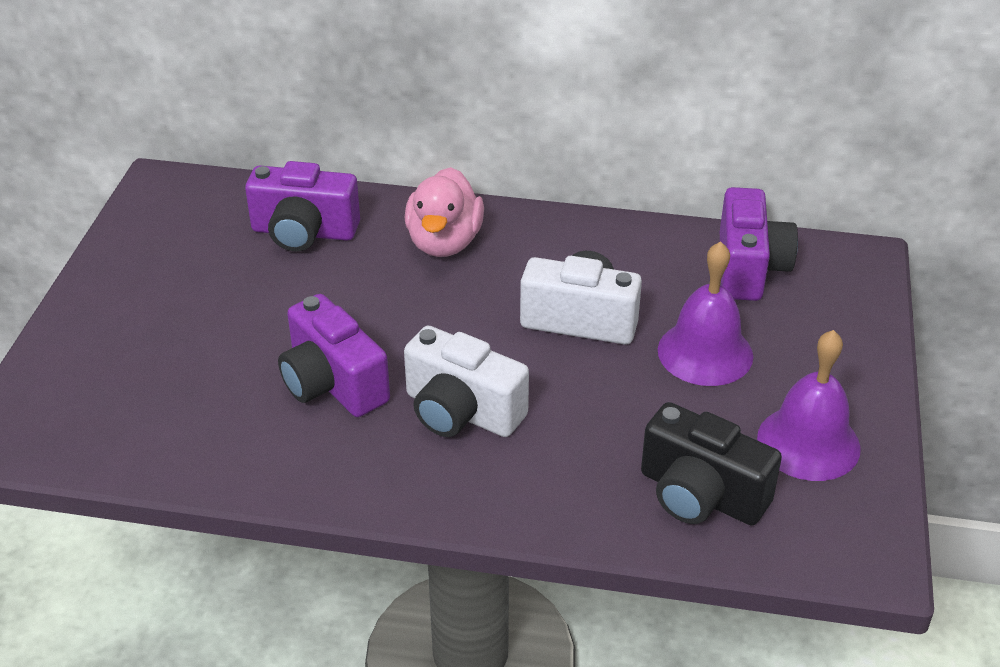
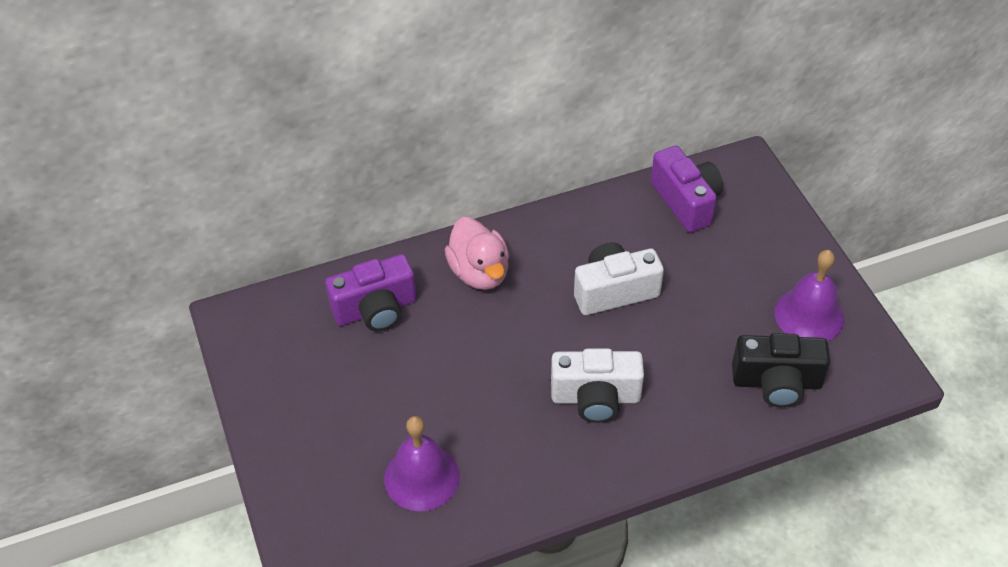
camera: 30 degrees left, 10 degrees up
purple camera [278,294,390,417] -> none
purple bell [658,241,753,386] -> purple bell moved to [384,416,460,511]

